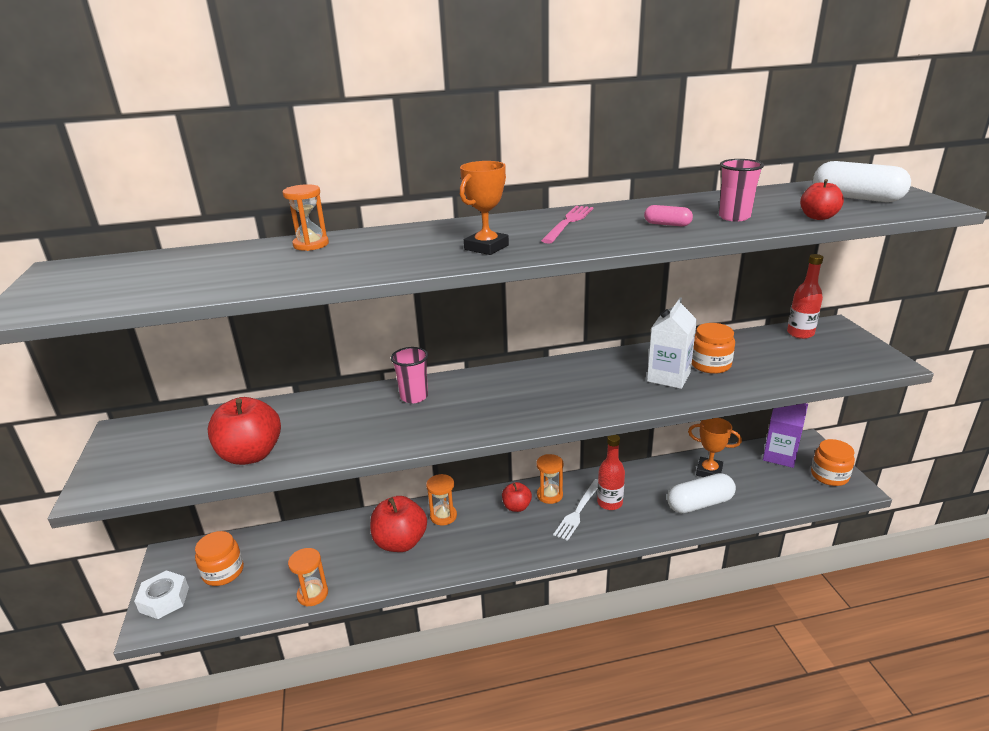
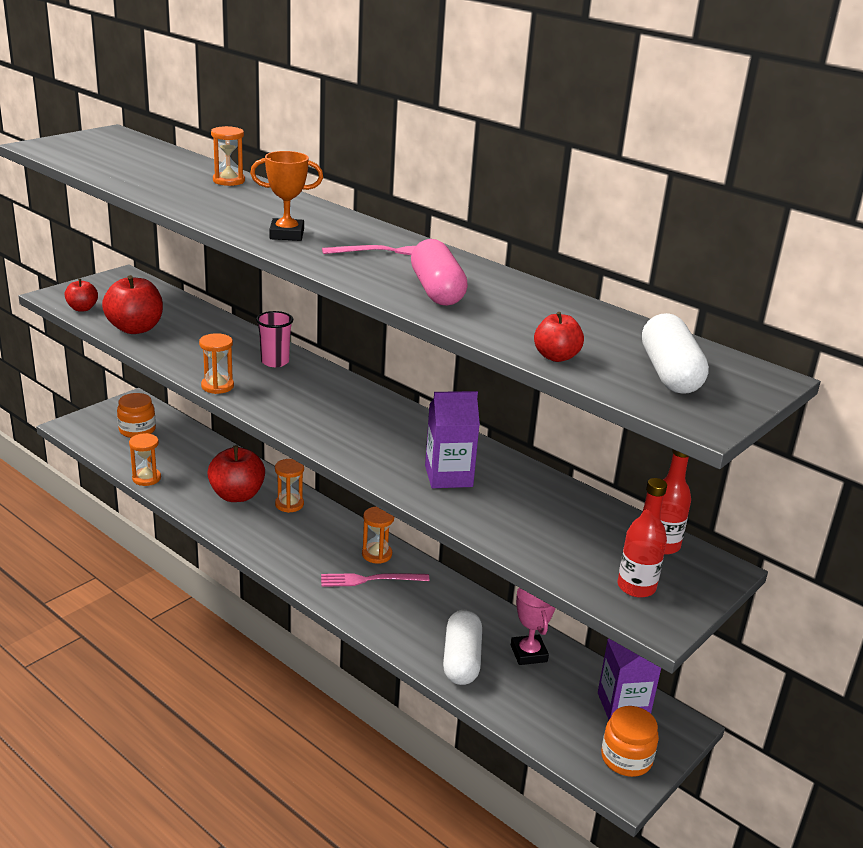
camera: 50 degrees right, 0 degrees up
white nut [134,570,189,619] -> none
red apple [502,482,532,512] -> red apple moved to [65,279,98,311]
white fork [553,479,598,541] -> pink fork [321,573,429,587]
red bottle [597,435,625,510] -> red bottle moved to [618,478,667,598]
pink capsule [644,205,693,226] -> pink capsule [411,239,468,306], size x1.97
white carton [647,297,697,389] -> purple carton [425,391,480,488]
white capsule [667,473,736,513] -> white capsule turned 60 degrees clockwise [443,610,482,685]
orange trophy [688,418,742,477] -> pink trophy [511,588,556,665]
orange jar [692,323,735,374] -> none
pink cup [718,159,764,221] -> none
none -> orange hourglass [199,333,234,394]

